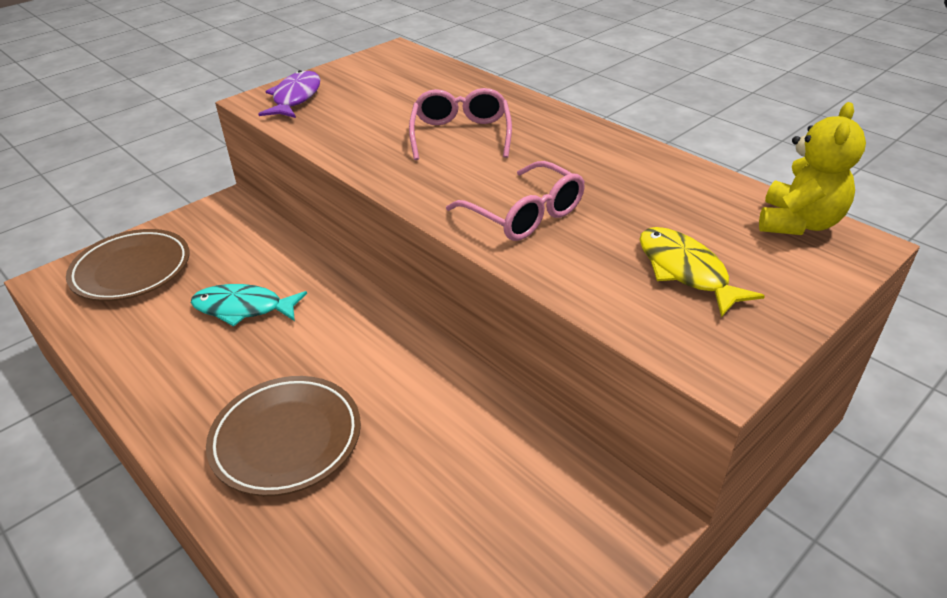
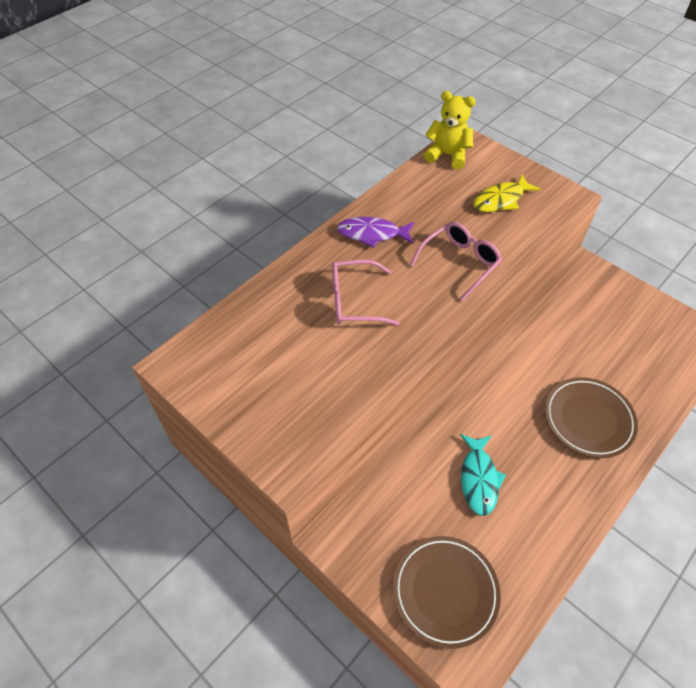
camera: 95 degrees left, 15 degrees up
purple fish [259,70,320,118] -> purple fish moved to [337,217,414,248]

